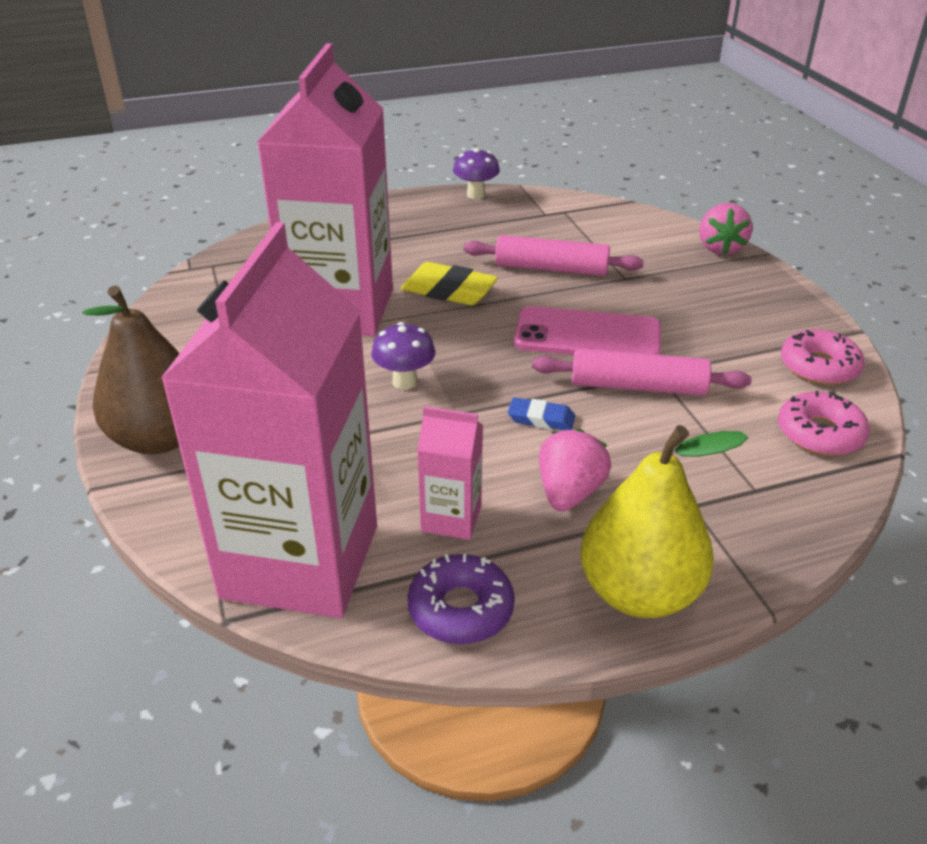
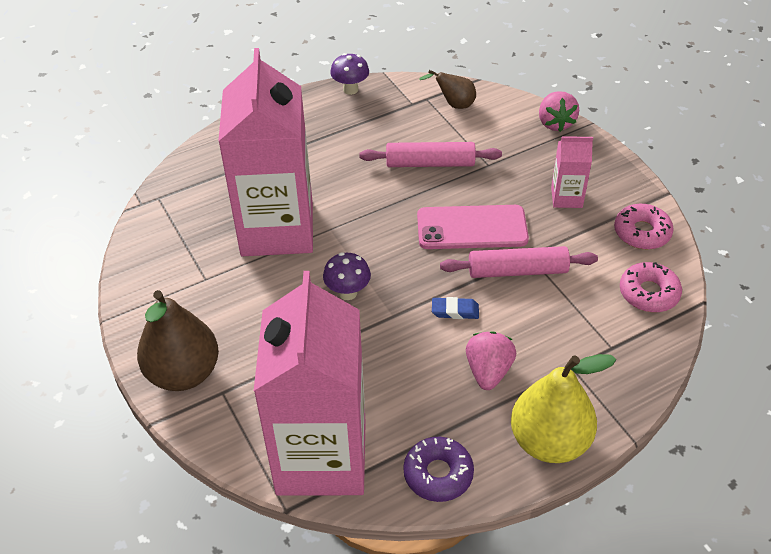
camera: 10 degrees left, 10 degrees up
yellow eraser [401,262,498,305] -> none
pink carton [417,406,483,540] -> pink carton moved to [551,136,593,208]
none -> brown pear [419,70,476,109]

